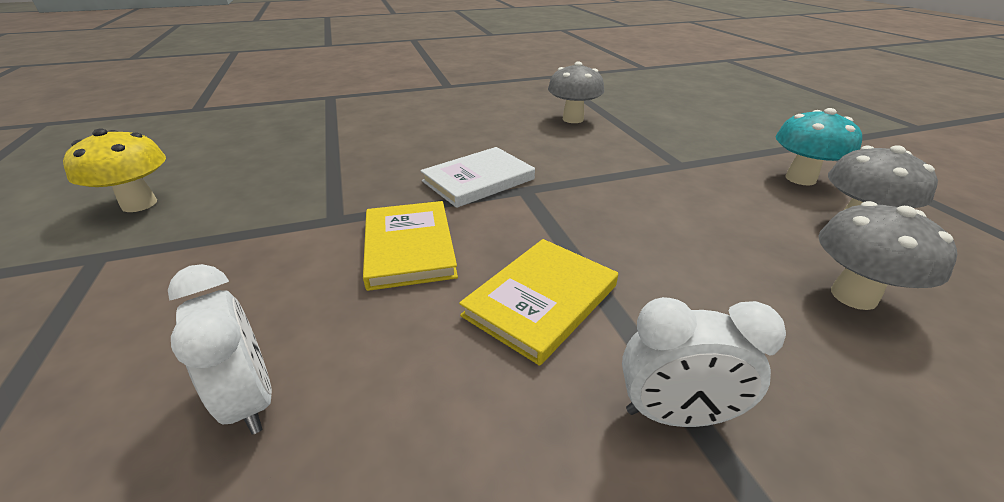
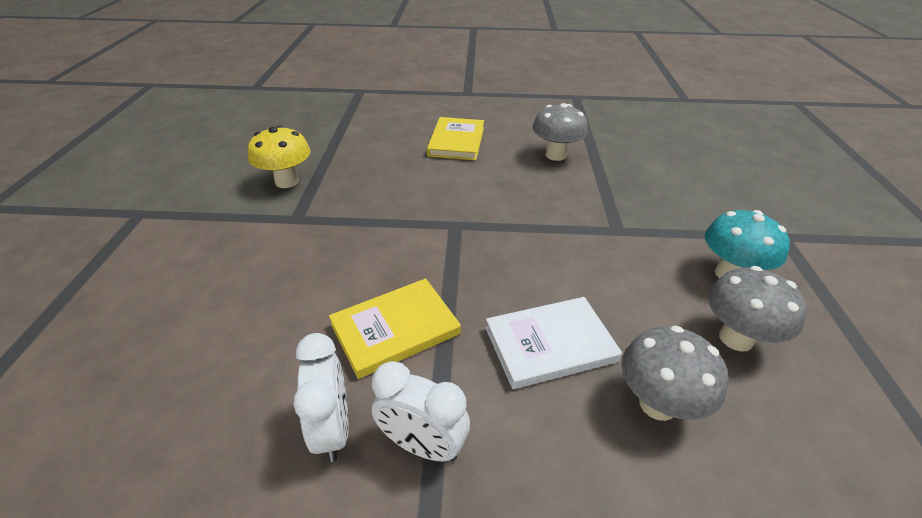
camera: 20 degrees right, 5 degrees up
yellow mushroom [63,128,166,212] -> yellow mushroom moved to [247,126,310,188]
white clock [168,264,272,435] -> white clock moved to [293,333,349,462]
yellow book [363,201,458,291] -> yellow book moved to [427,117,484,161]
white book [421,147,535,208] -> white book moved to [486,297,622,389]

